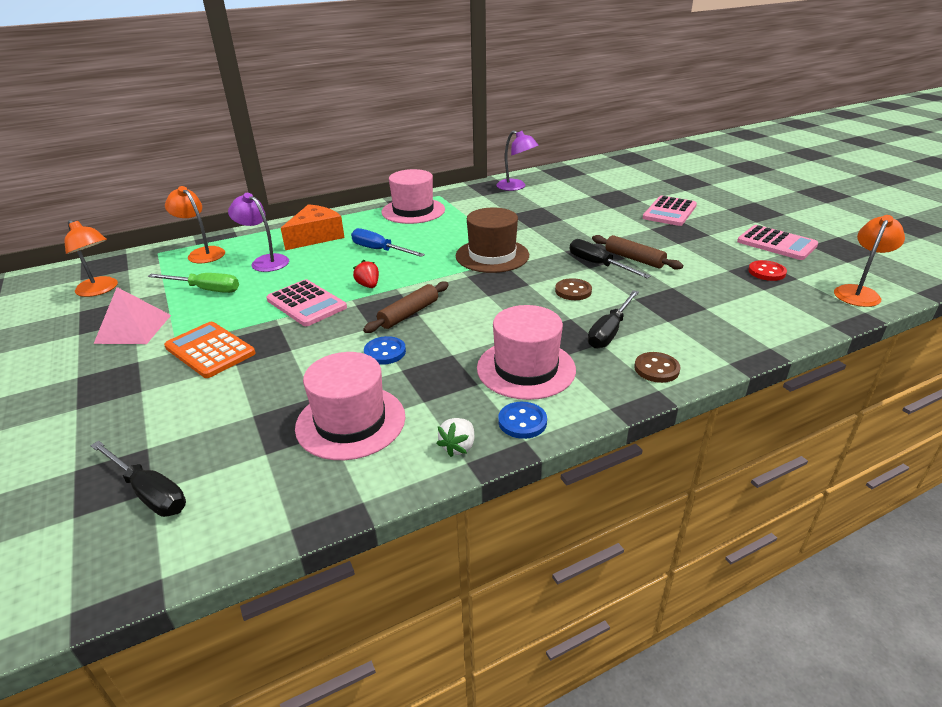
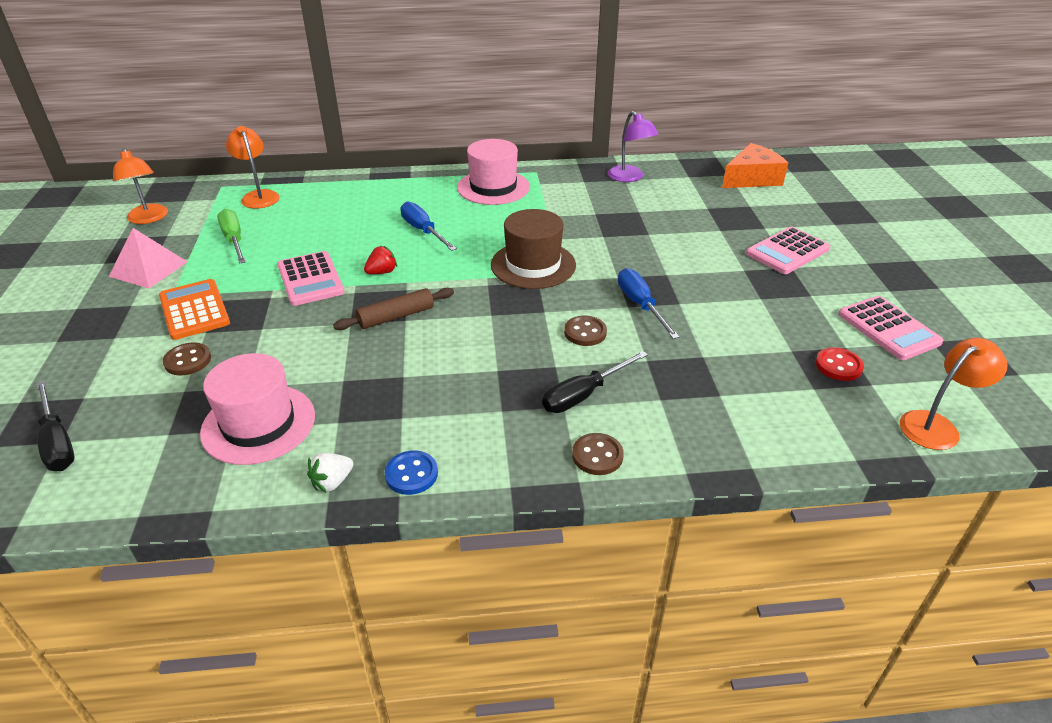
camera: 20 degrees right, 5 degrees up
green screwdriver [148,273,239,293] -> green screwdriver turned 150 degrees counterclockwise [217,209,246,264]
purple lamp [228,193,289,272] -> none
orange cheese [281,204,345,250] -> orange cheese moved to [722,143,788,188]
red strawberry [353,260,379,288] -> red strawberry turned 60 degrees clockwise [364,245,397,274]
blue button [364,336,406,365] -> none
pink hat [477,305,576,400] -> none
black screwdriver [570,239,651,278] -> blue screwdriver [618,268,680,339]
brown rolling pin [592,235,683,270] -> none
none -> brown button [163,342,211,376]

